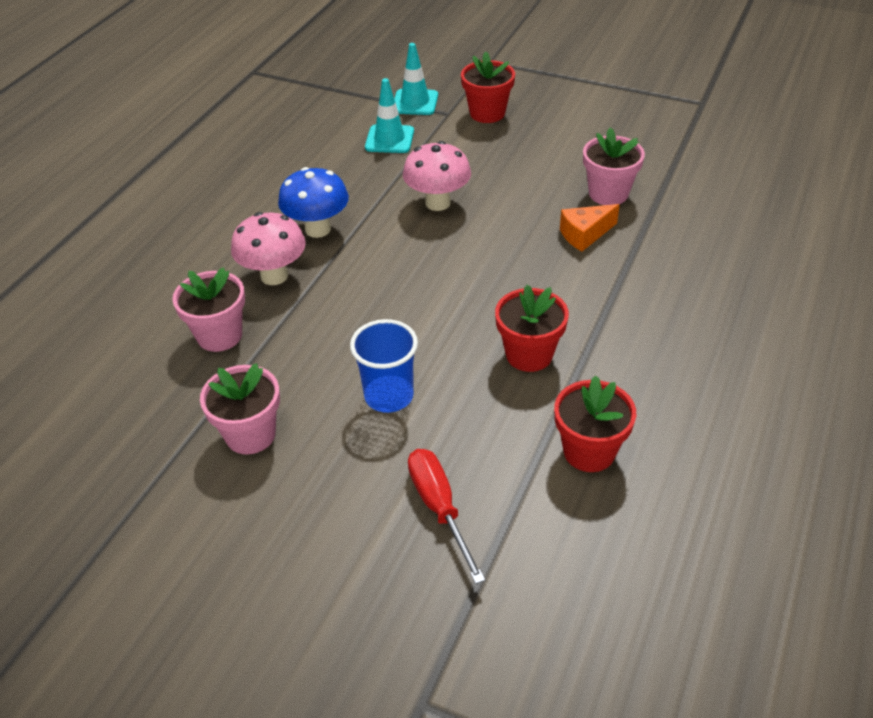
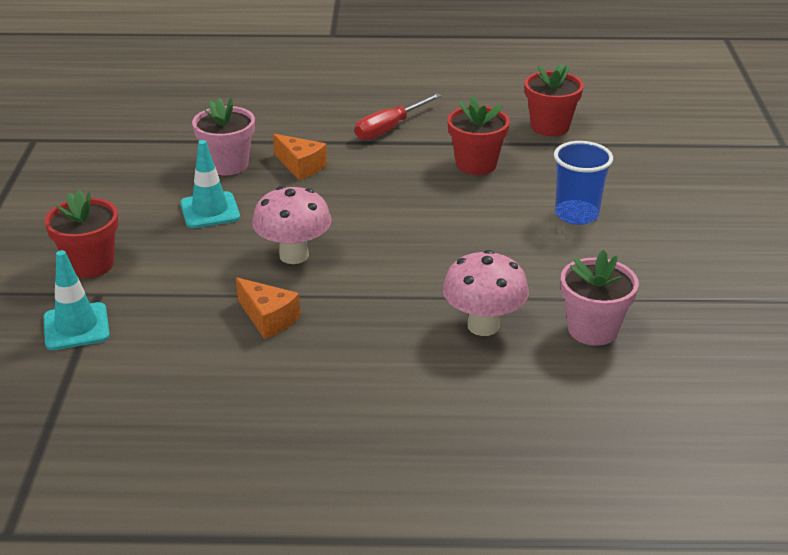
camera: 115 degrees left, 10 degrees down
pink flower pot [200,363,280,455] -> none
blue mushroom [278,167,349,238] -> none
turquoise traffic cone [365,78,414,153] -> turquoise traffic cone moved to [180,140,240,228]
red screwdriver [408,449,485,584] -> red screwdriver moved to [355,93,442,140]
none -> orange cheese [236,277,300,339]

